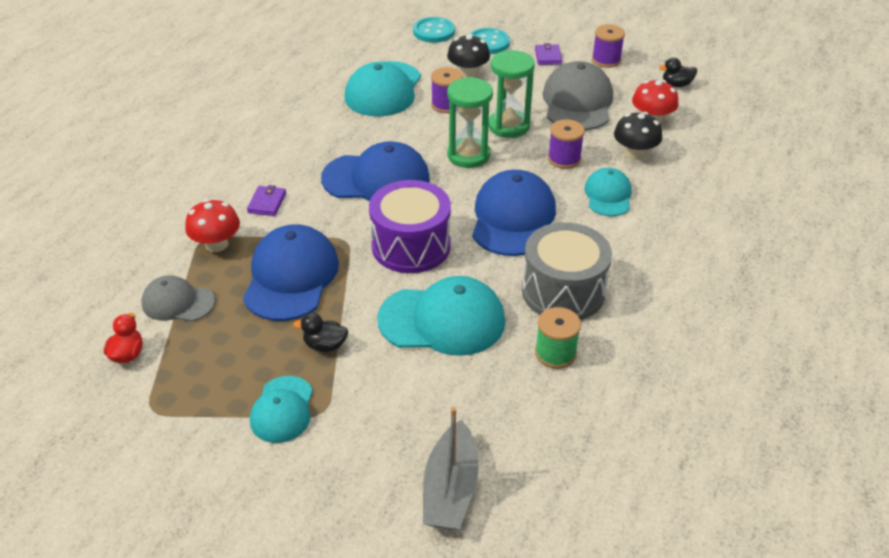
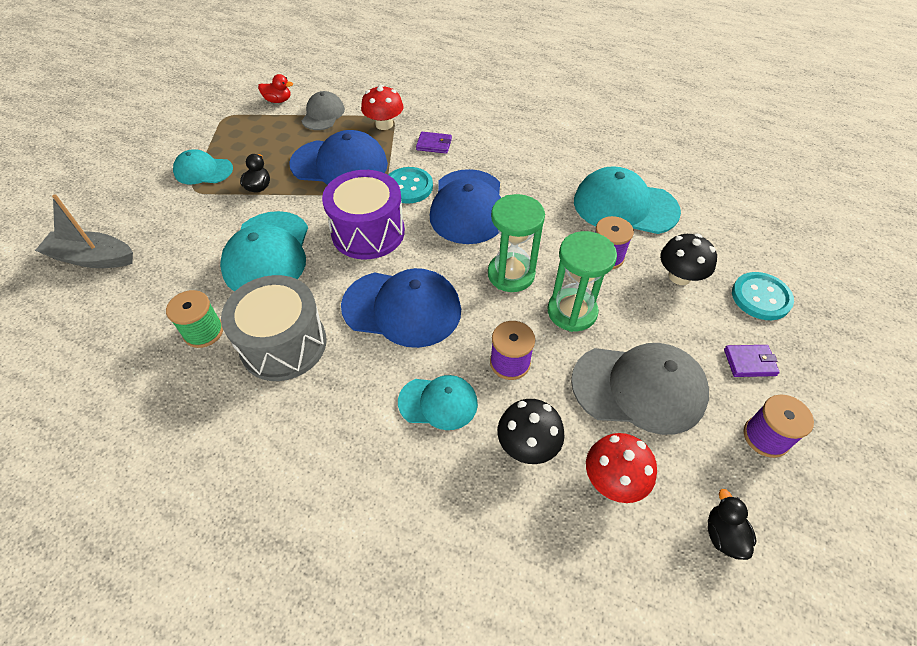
camera: 90 degrees right, 10 degrees up
turquoise button [413,17,455,43] -> turquoise button moved to [389,167,433,204]

